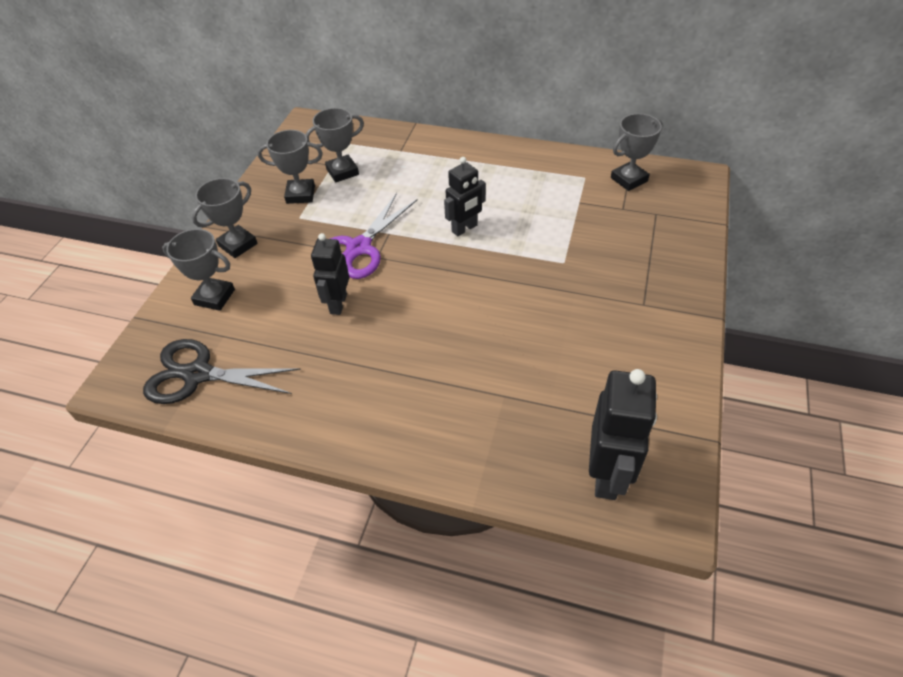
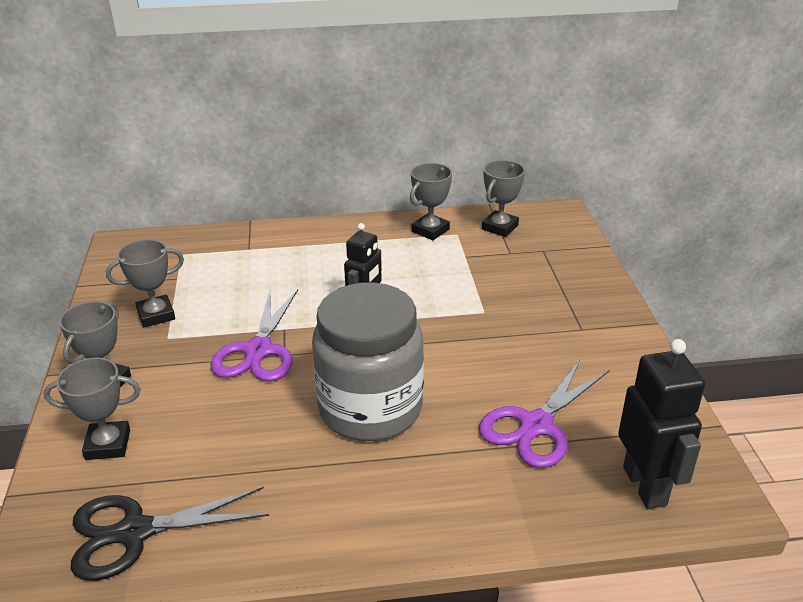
camera: 25 degrees left, 15 degrees down
grey trophy [306,108,364,182] -> grey trophy moved to [410,163,452,240]
black robot [311,233,349,315] -> none
none -> grey jar [312,283,424,441]
none -> purple scissors [479,359,609,468]

